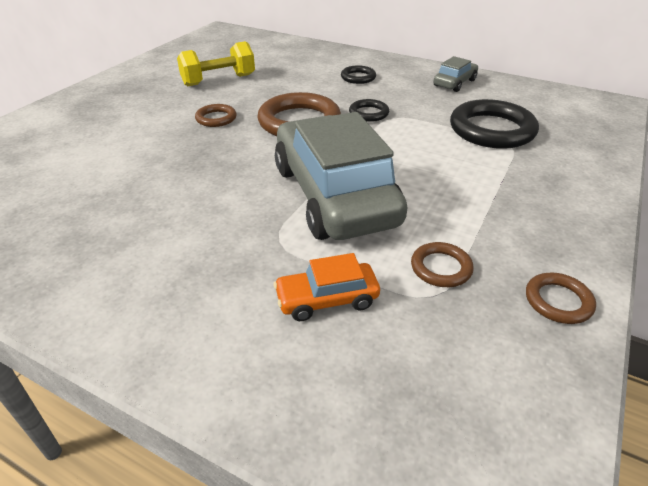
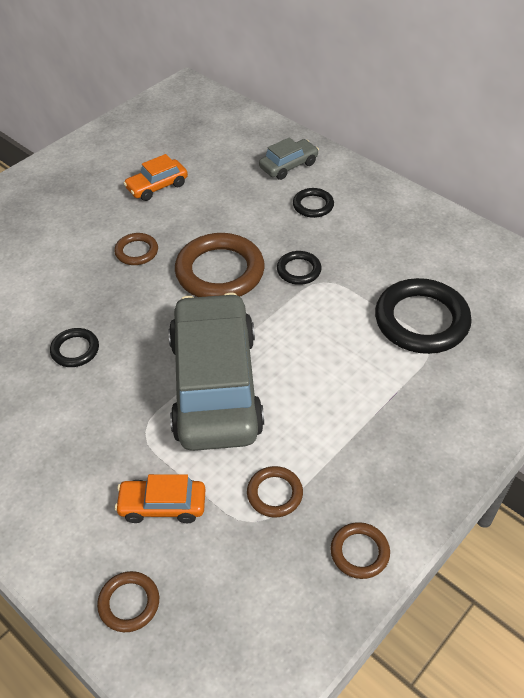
camera: 15 degrees right, 10 degrees up
yellow dumbbell [177,41,255,86] -> orange car [123,154,188,201]
grey car [434,56,478,92] -> grey car moved to [259,137,319,180]
none -> black ring [50,328,99,367]
none -> brown ring [97,571,159,632]

